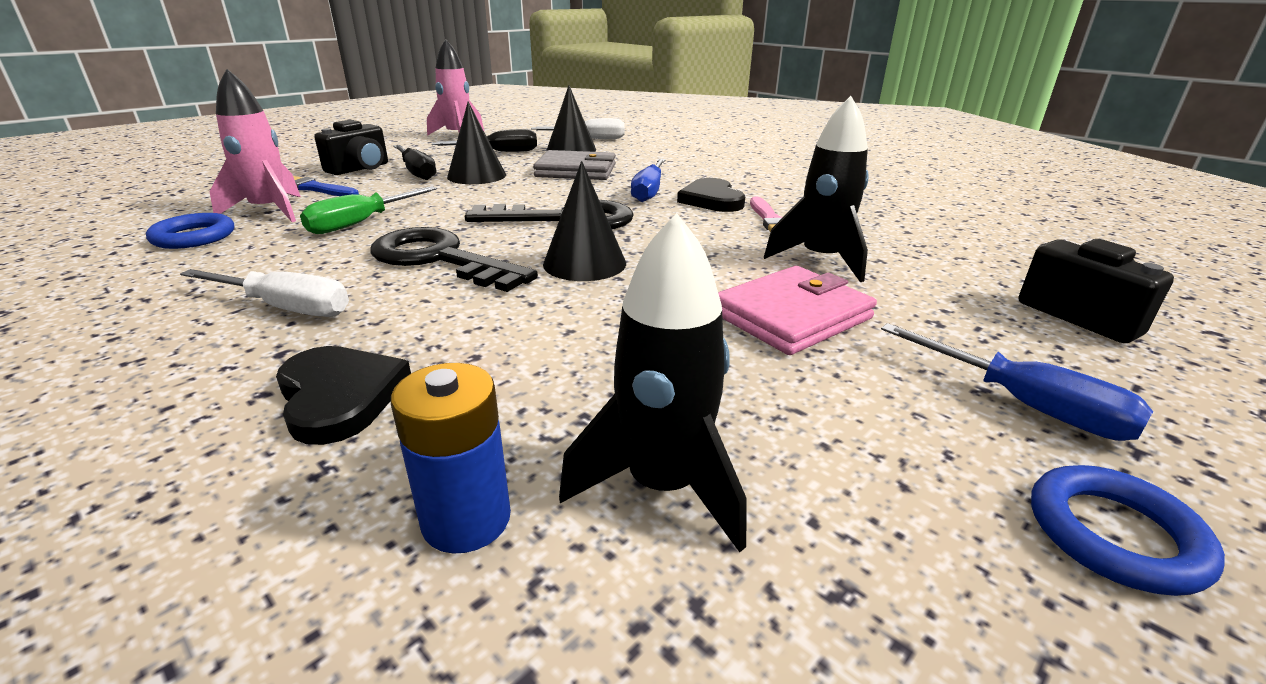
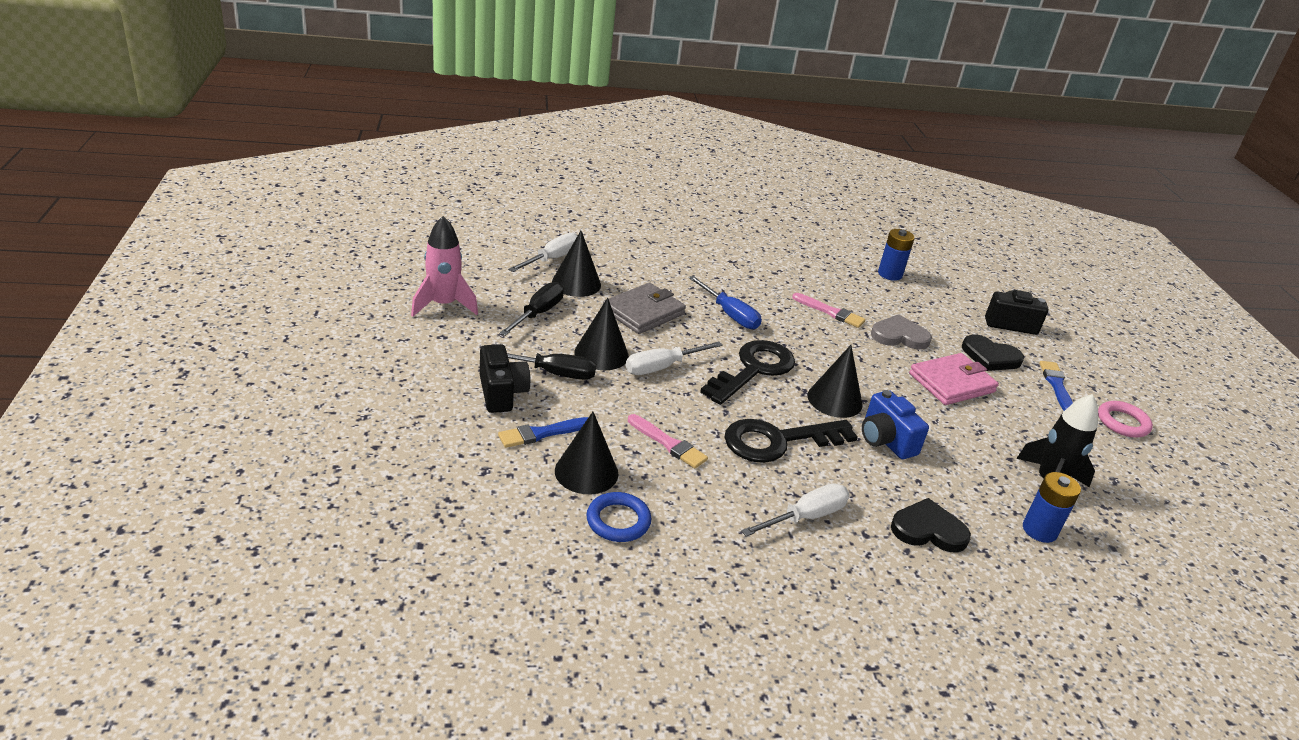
camera: 55 degrees left, 5 degrees up
pink rocket [209,69,301,222] -> black cone [555,412,618,494]
green screwdriver [300,186,437,234] -> pink brush [628,414,708,468]
black heart [677,178,746,212] -> black heart moved to [962,335,1024,371]
pink wallet [718,266,877,355] -> pink wallet turned 60 degrees clockwise [909,353,999,405]
black rocket [764,96,869,282] -> grey heart [871,314,932,349]
blue screwdriver [881,323,1153,441] -> blue brush [1039,361,1073,411]
blue ring [1031,465,1225,596] -> pink ring [1098,401,1153,438]
none -> white screwdriver [626,341,723,375]
none -> blue camera [862,390,929,459]
none -> blue battery [878,229,915,281]

